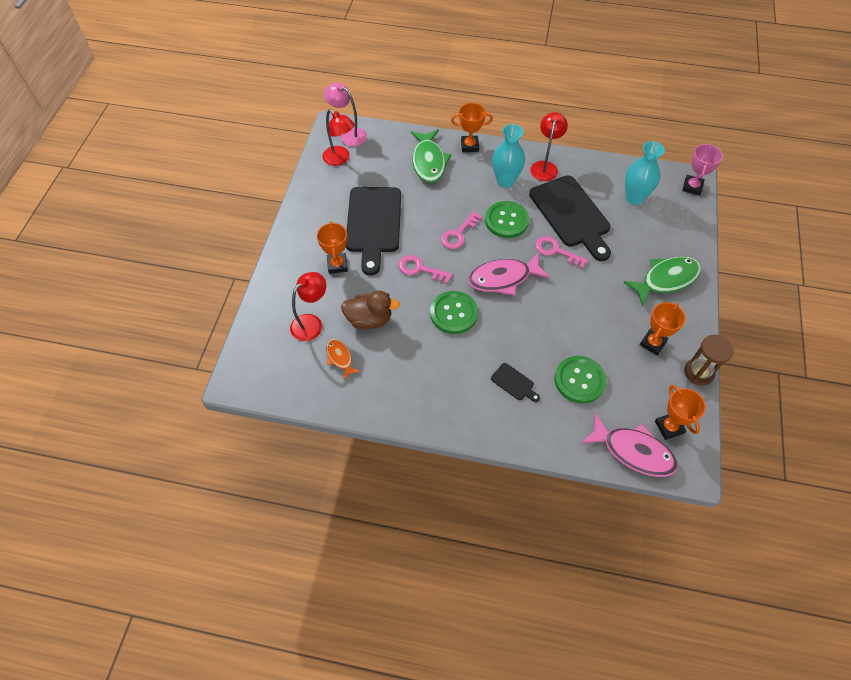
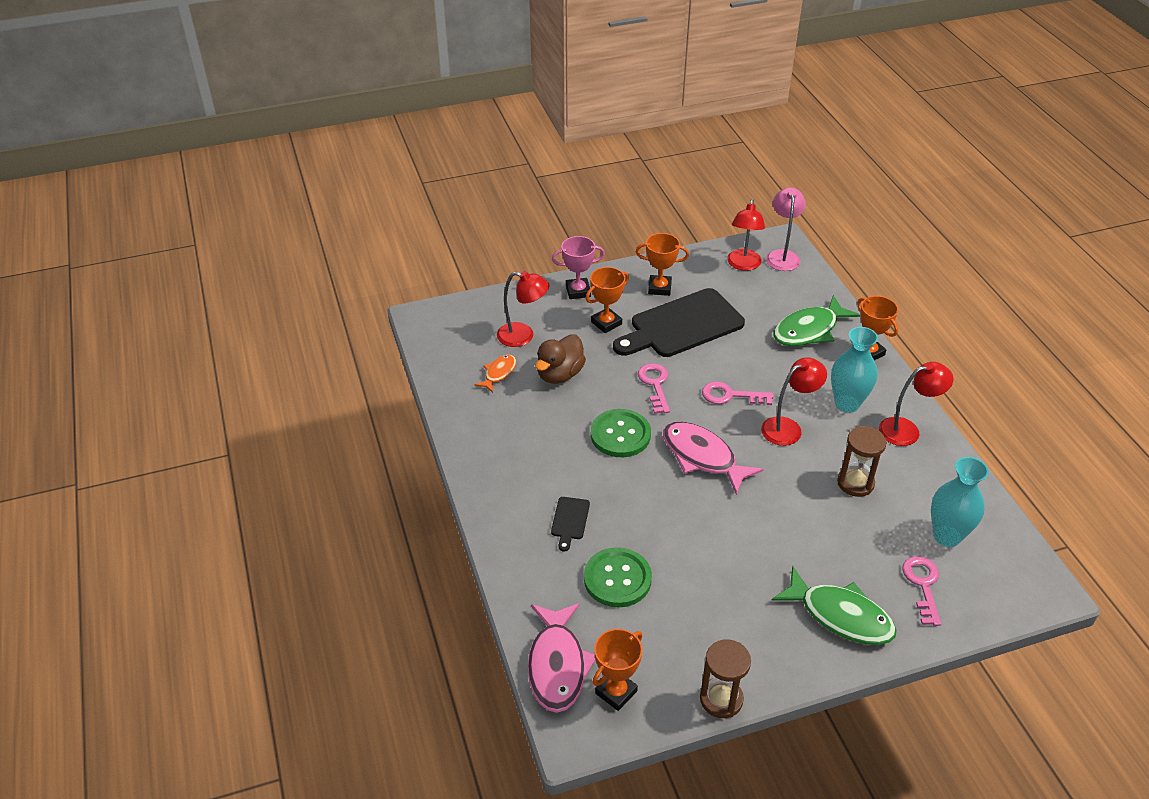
camera: 60 degrees right, 15 degrees down
brown duck [341,291,400,330] -> brown duck turned 60 degrees clockwise [535,335,586,384]
green button [485,201,529,238] -> red lamp [761,357,827,446]
black cutting board [529,175,611,261] -> brown hourglass [837,426,887,497]
pink key [535,236,588,269] -> pink key moved to [902,556,941,626]
orange trophy [640,302,686,355] -> orange trophy moved to [636,233,689,296]
pink trophy [682,144,723,195] -> pink trophy moved to [552,236,605,299]

